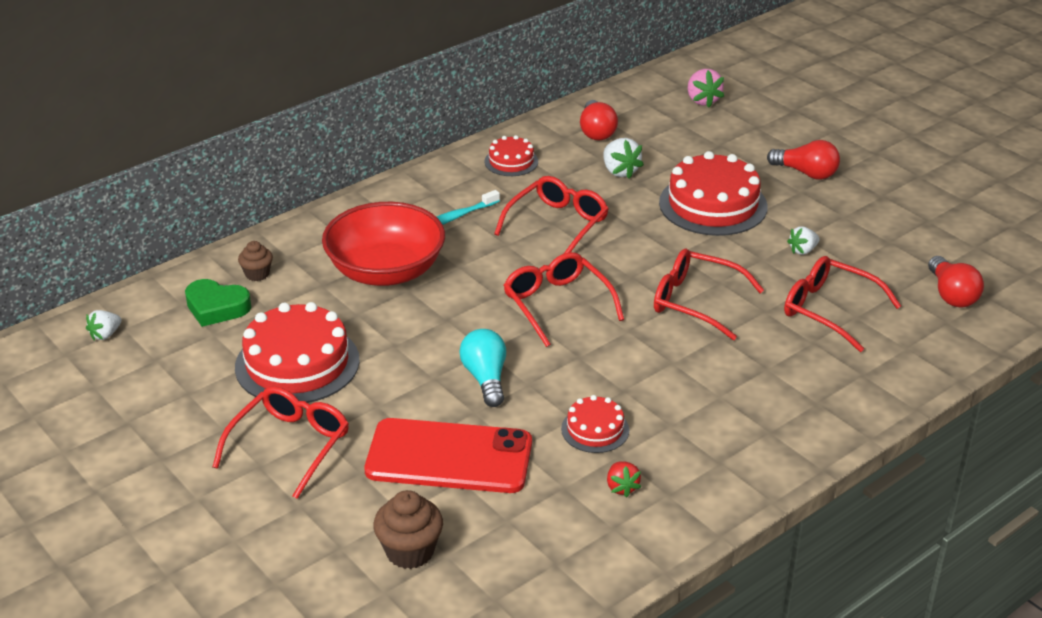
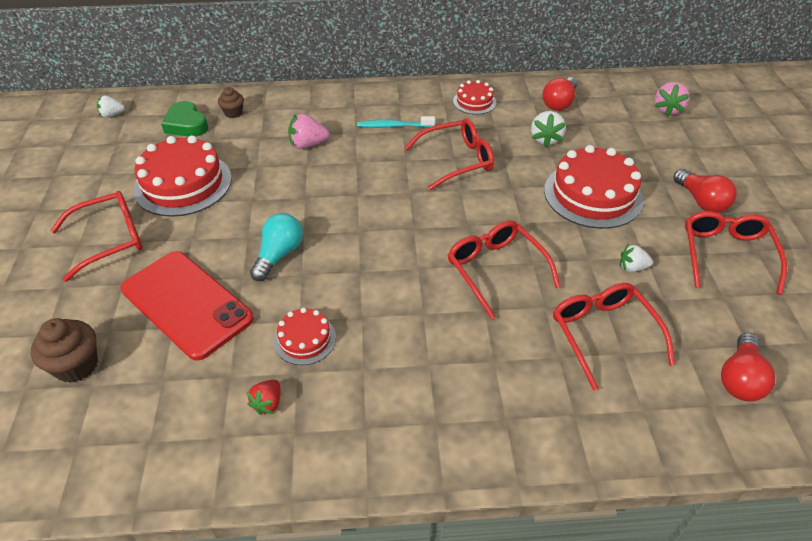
camera: 35 degrees right, 10 degrees up
red bowl [322,202,445,286] -> pink strawberry [288,114,329,149]
red glasses [503,252,624,347] -> red glasses moved to [685,211,787,295]

